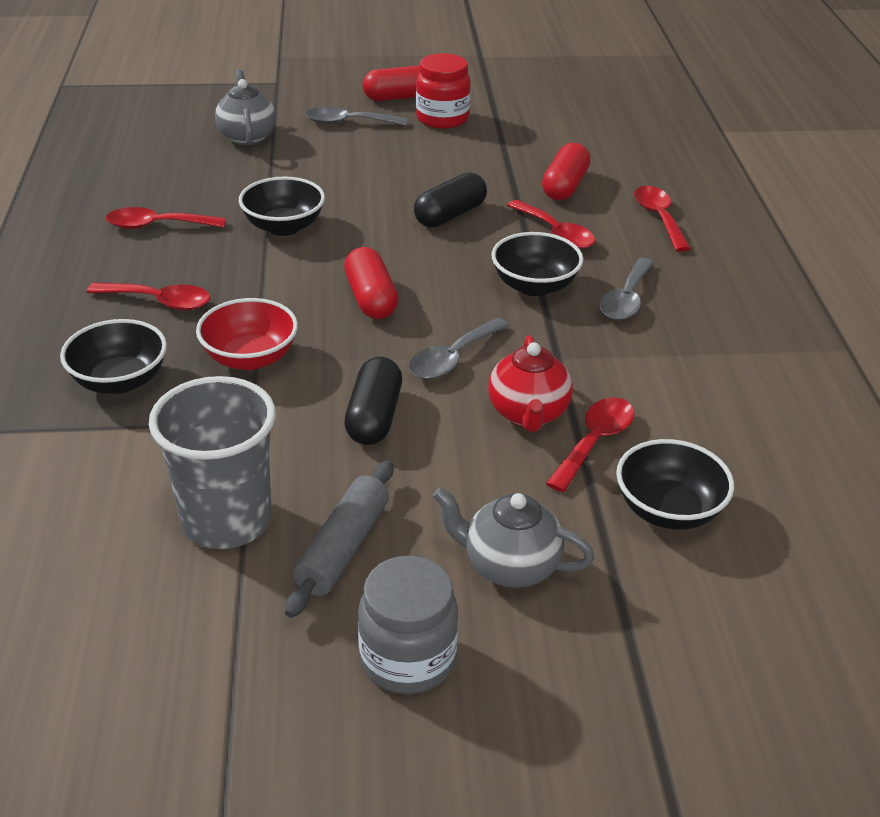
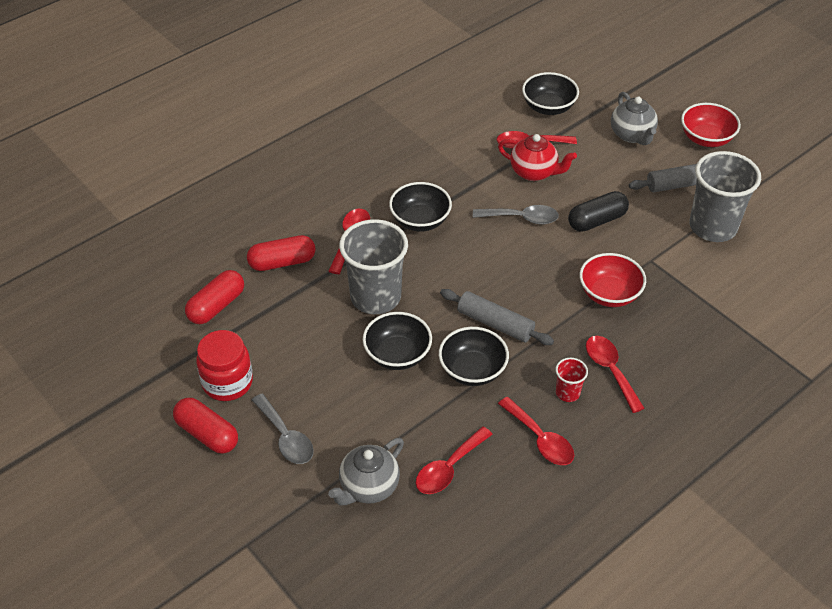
camera: 125 degrees left, 10 degrees up
black bowl [60,319,167,394] -> black bowl moved to [363,312,432,370]
red capsule [344,247,399,319] -> red capsule moved to [185,270,244,324]
grey jar [358,556,458,694] -> red bowl [681,103,741,147]
black capsule [414,172,487,228] -> grey cup [339,219,408,314]
red teapot [488,335,573,432] -> red teapot turned 60 degrees clockwise [498,134,577,181]
grey spoon [599,258,654,320] -> none
red spoon [634,186,691,252] -> red spoon moved to [416,427,493,494]
none -> grey rolling pin [440,289,554,345]
none -> red cup [555,358,588,402]

